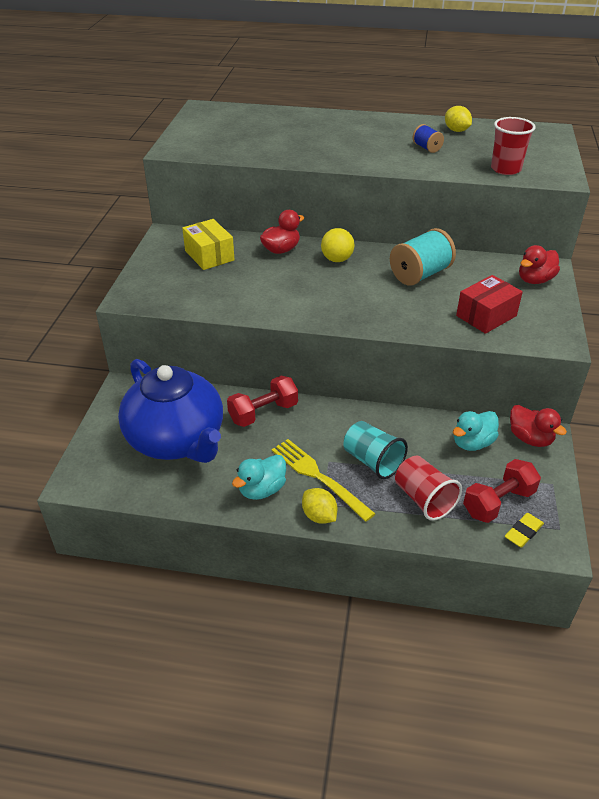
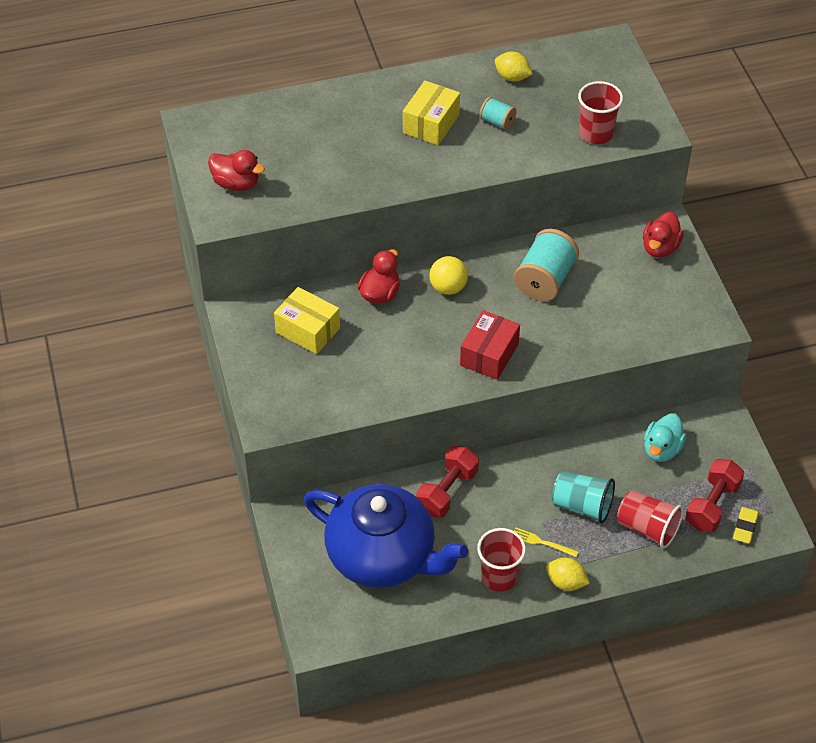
camera: 25 degrees left, 10 degrees up
turquoise duck [232,455,286,500] -> red cup [477,528,526,592]
yellow fork [272,439,376,522] -> yellow fork [514,527,579,557], size x0.51
blue spool [412,124,444,153] -> turquoise spool [479,97,516,130]
red box [456,275,523,334] -> red box moved to [460,310,520,380]
red duck [510,405,567,447] -> red duck moved to [208,150,265,191]
none -> yellow box [403,81,460,145]

